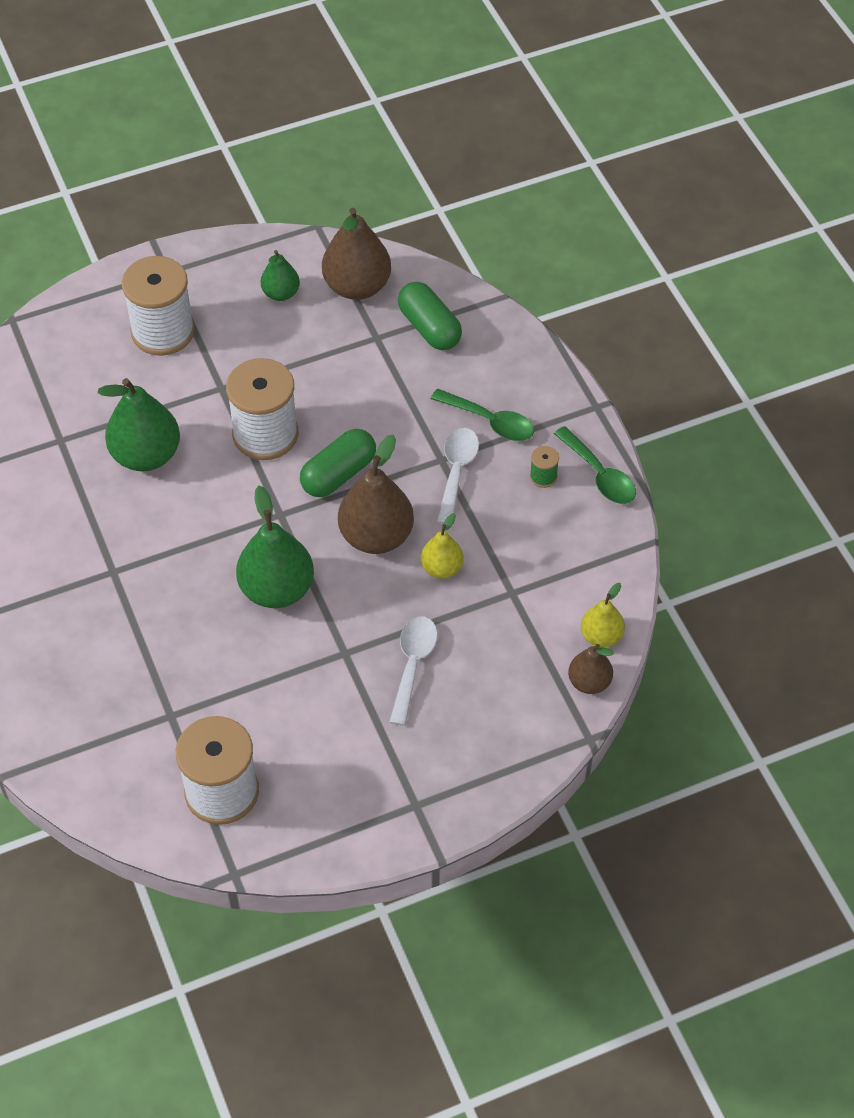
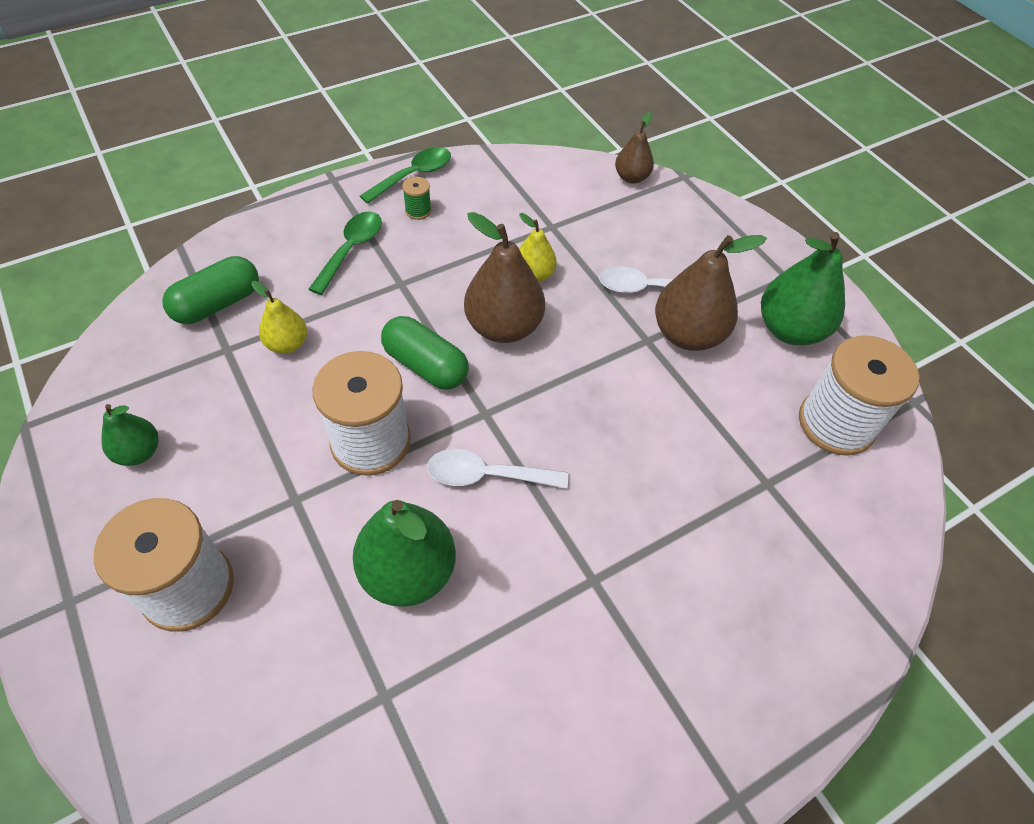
camera: 100 degrees left, 0 degrees up
green pear [236,485,314,608] -> green pear moved to [761,232,845,345]
brown pear [322,208,391,300] -> brown pear moved to [655,235,767,351]
white spoon [437,428,479,524] -> white spoon moved to [427,449,568,489]
yellow pear [581,583,625,647] -> yellow pear moved to [251,281,307,354]

